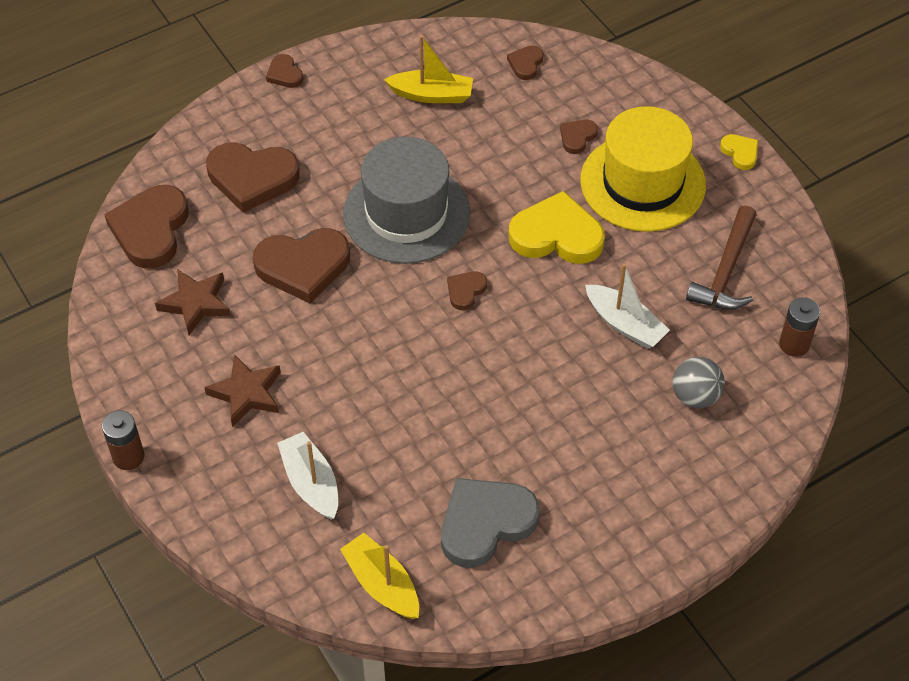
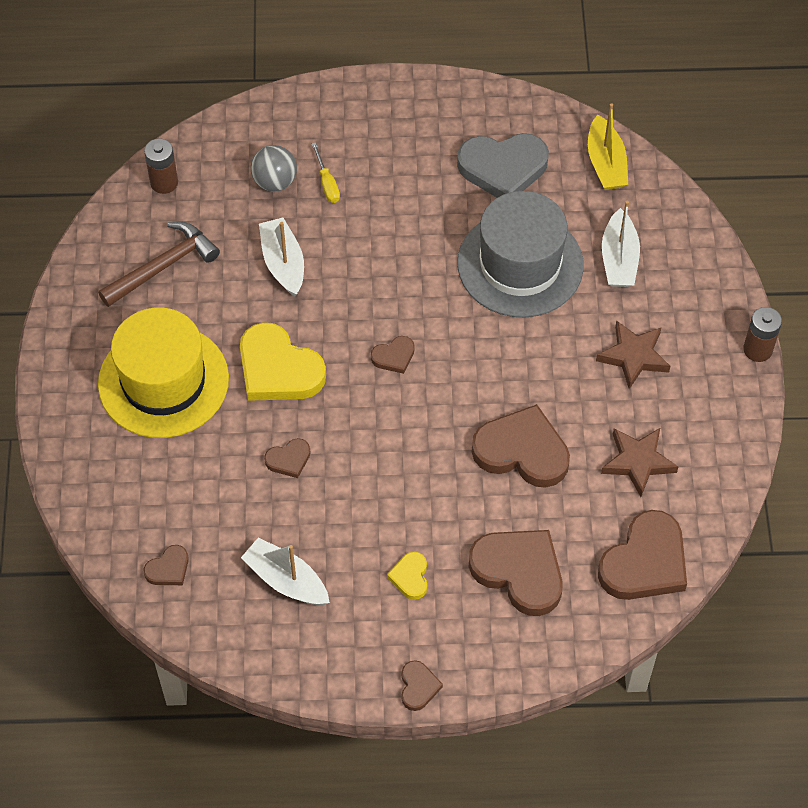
camera: 150 degrees left, 5 degrees up
grey hat [343,137,470,264] -> grey hat moved to [457,191,584,317]
yellow boat [384,35,473,103] -> white boat [241,538,330,605]
brown heart [560,120,598,154] -> brown heart moved to [264,438,311,478]
yellow heart [720,134,758,170] -> yellow heart moved to [387,552,427,600]
none -> yellow screwdriver [312,142,340,203]

